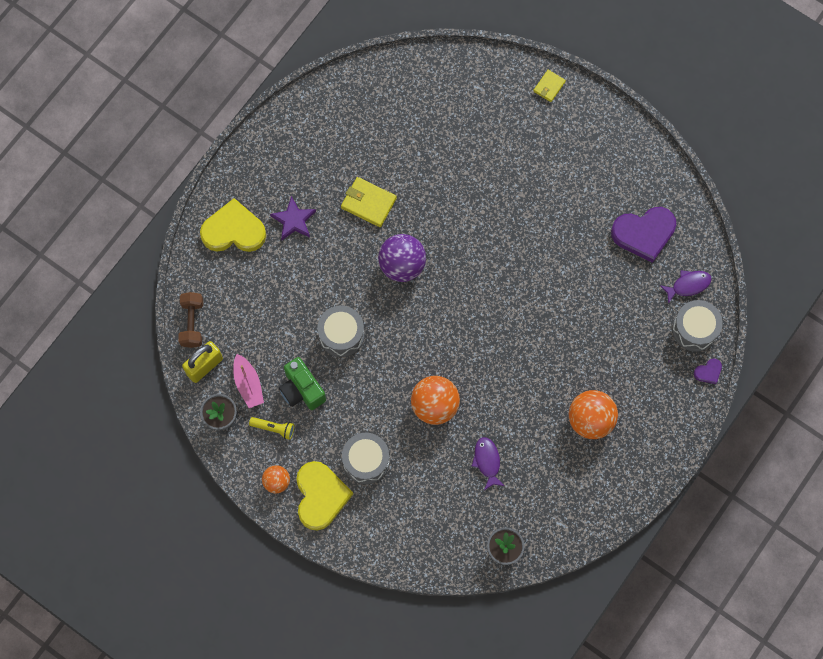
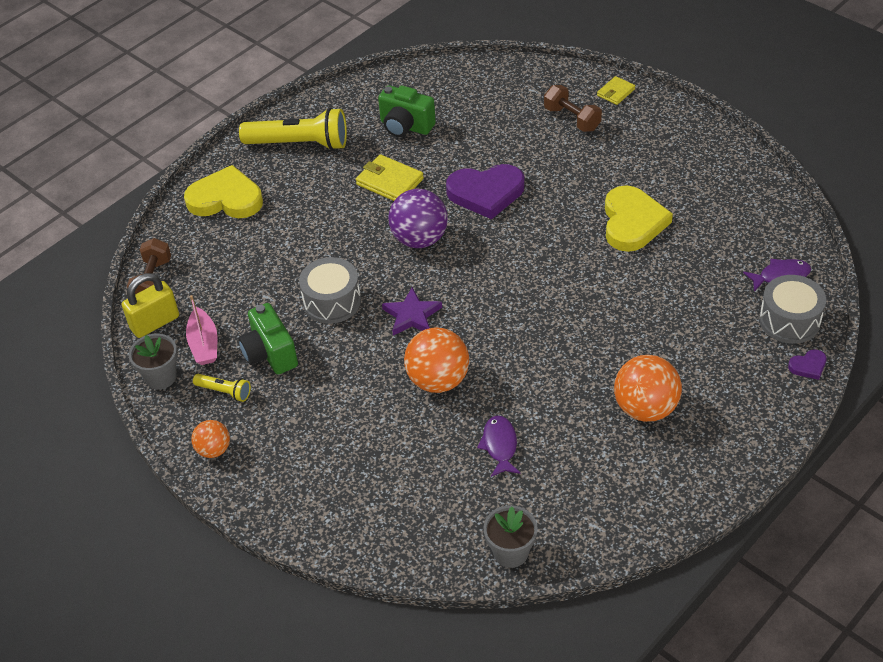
camera: 10 degrees right, 25 degrees down
purple star [270,196,316,240] -> purple star moved to [382,287,442,336]
yellow heart [296,461,353,531] -> yellow heart moved to [605,186,673,252]
grey drum [342,433,390,484] -> none
purple heart [611,207,676,263] -> purple heart moved to [446,164,524,219]
none -> yellow flashlight [239,108,347,150]
none -> green camera [378,85,436,137]
none -> brown dumbbell [544,85,602,132]

